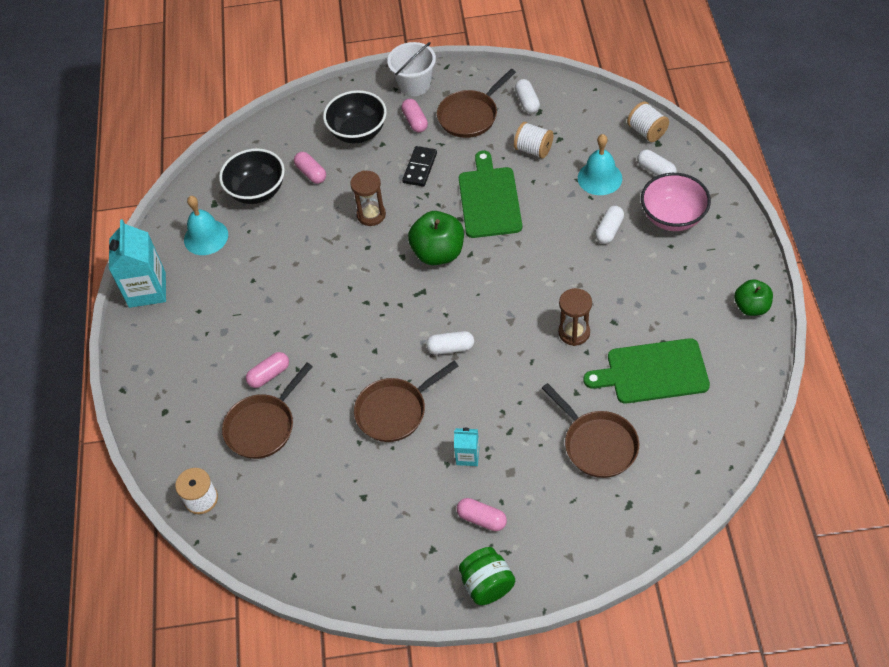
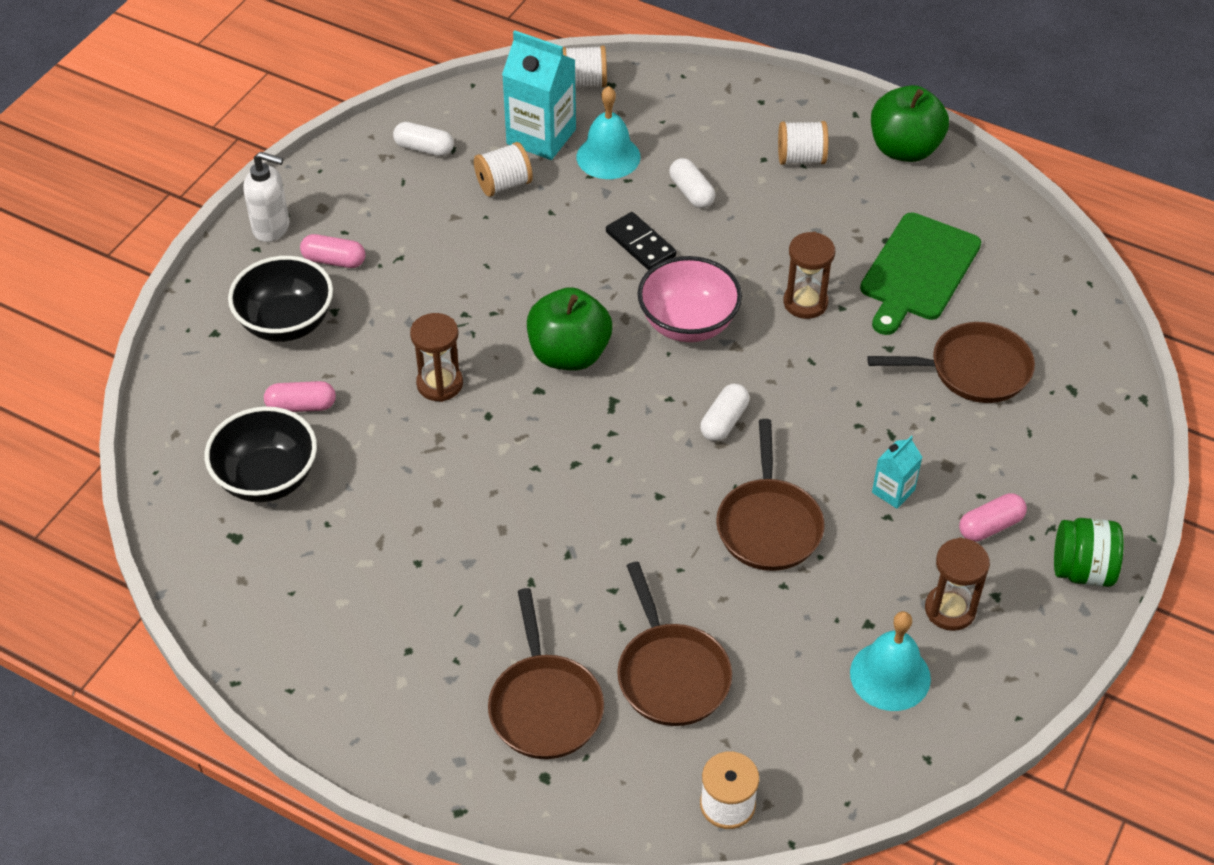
camera: 60 degrees left, 5 degrees down
turquoise carton [109,219,166,308] -> turquoise carton moved to [502,31,576,160]
turquoise bell [184,196,228,255] -> turquoise bell moved to [850,611,931,711]
pink capsule [246,352,289,388] -> none
white bucket [387,42,436,96] -> white soap dispenser [243,151,290,242]
black domino [402,146,437,187] -> black domino moved to [606,212,677,270]
brown pan [437,69,516,138] -> brown pan moved to [488,588,604,759]
green cutting board [459,151,522,238] -> none
white capsule [637,150,677,176] -> none
pink bowl [641,173,711,231] -> pink bowl moved to [638,256,742,342]
green apple [734,279,773,316] -> green apple [871,85,949,162], size x1.56
none -> white spool [778,121,828,165]
none -> brown hourglass [925,537,990,631]

